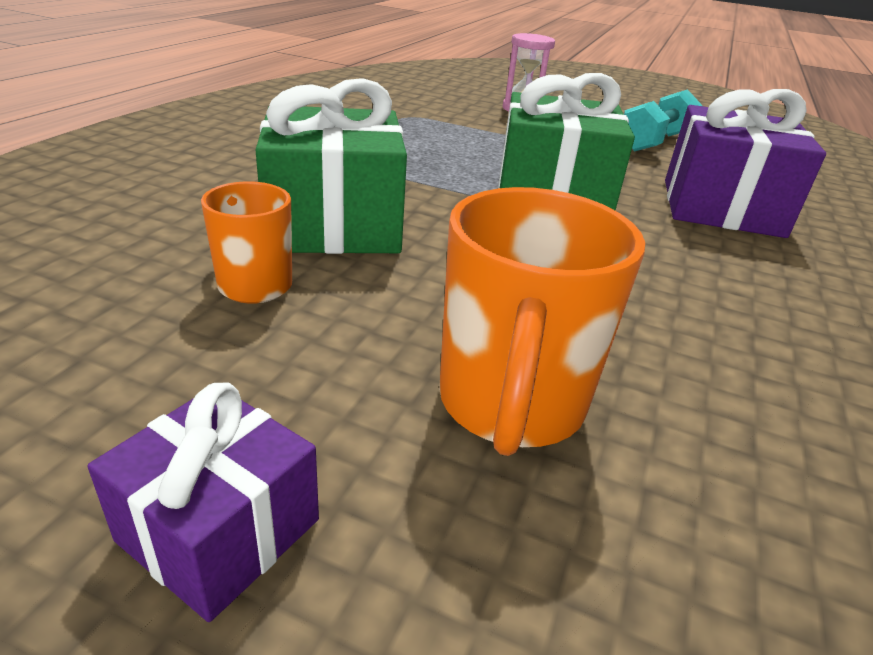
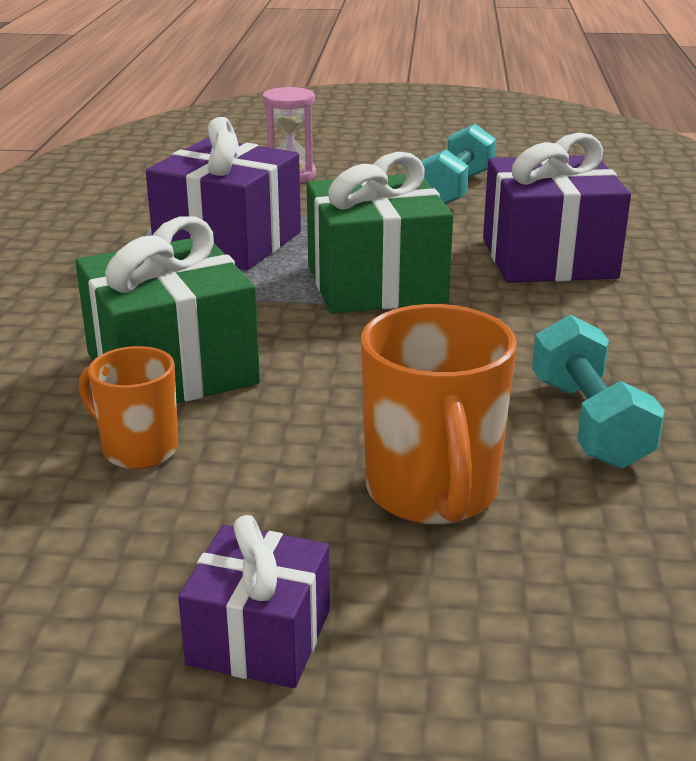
camera: 15 degrees left, 5 degrees down
none -> purple gift [146,117,301,270]
none -> turquoise dumbbell [532,315,665,469]

